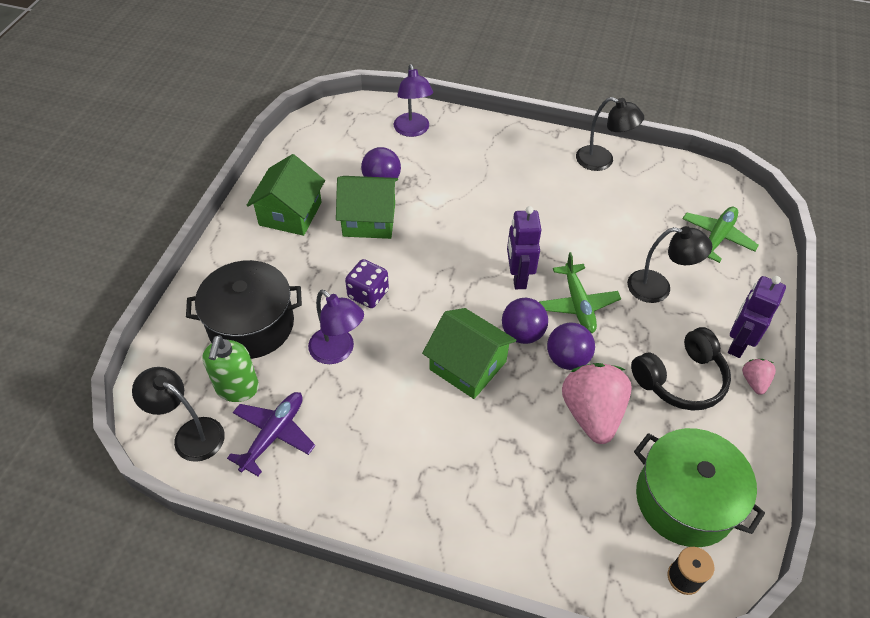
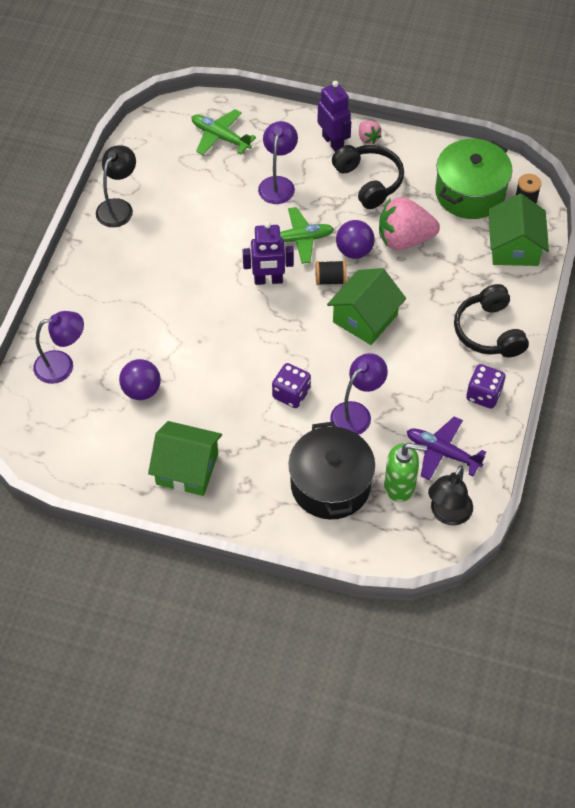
camera: 90 degrees left, 5 degrees up
green house [336,176,398,239] -> green house moved to [488,194,549,266]
purple ball [502,298,548,344] -> black spool [315,260,347,285]
black lamp [627,226,712,303] -> purple lamp [258,121,298,204]
purple robot [728,276,786,358] -> purple robot turned 150 degrees counterclockwise [317,81,351,152]
pink strawberry [742,359,776,395] -> pink strawberry turned 120 degrees counterclockwise [359,121,382,144]
none -> black headphones [454,284,529,357]
none -> purple dice [466,364,505,409]

